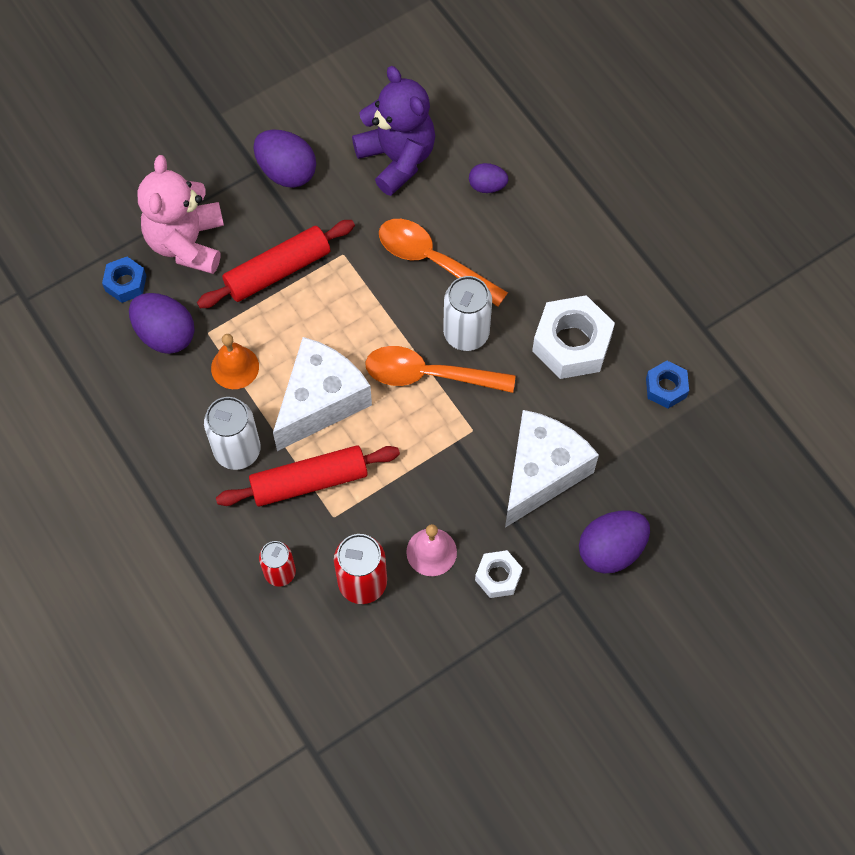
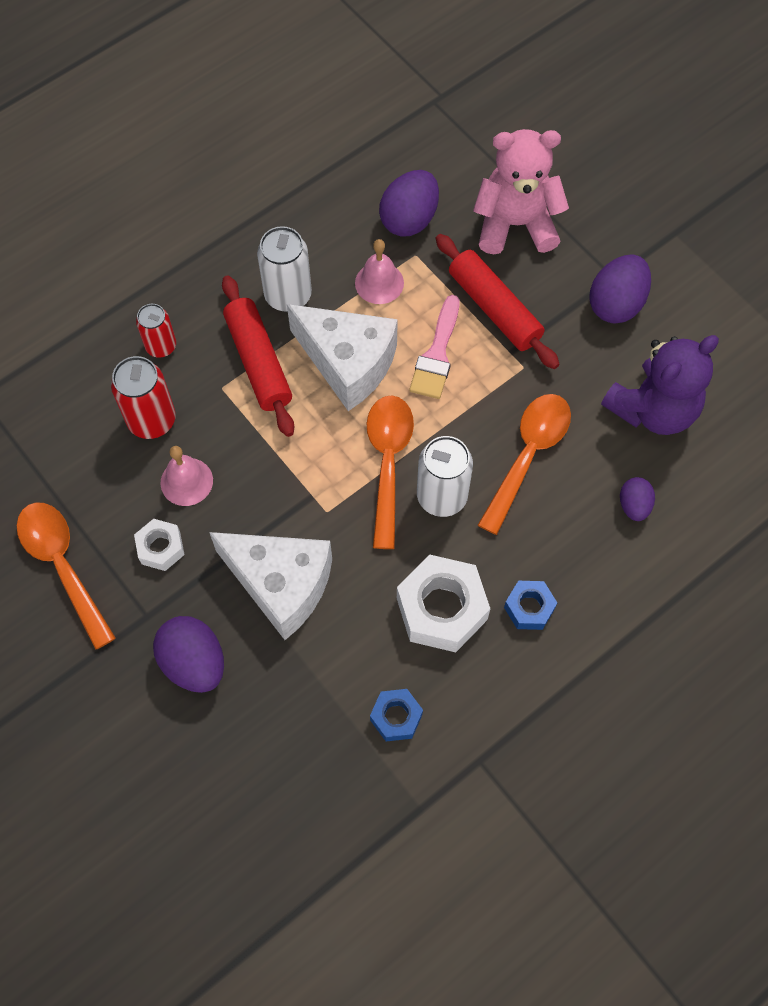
camera: 85 degrees right, 0 degrees up
blue nut [102,257,147,303] -> blue nut moved to [504,581,557,630]
orange bell [211,334,259,389] -> pink bell [355,239,404,304]
none -> orange spoon [16,502,116,649]
none -> pink brush [409,295,459,399]

